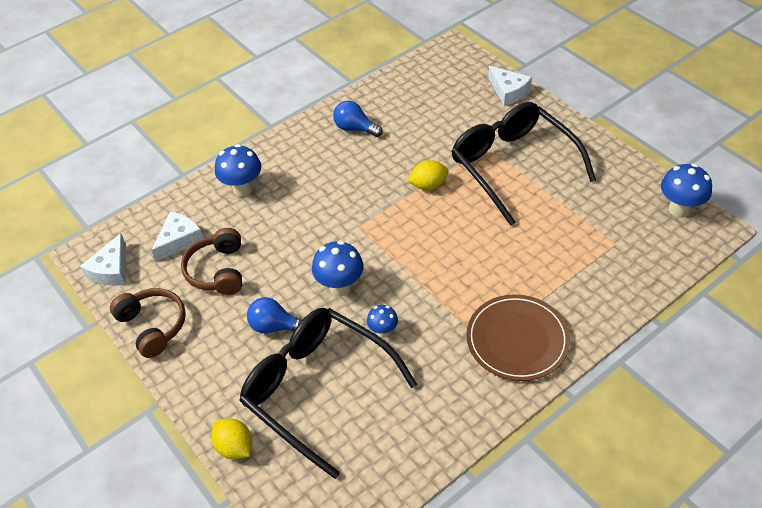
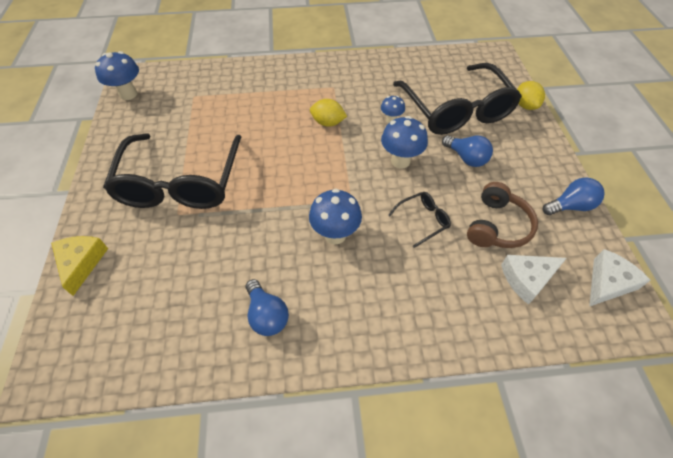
camera: 150 degrees left, 5 degrees up
brown headphones [110,288,186,358] -> blue light bulb [543,177,605,215]
blue mushroom [215,144,261,197] -> blue mushroom moved to [309,189,362,244]
yellow lemon [407,160,449,190] -> yellow lemon moved to [310,99,347,127]
brown plate [466,294,570,381] -> none
white cheese [488,66,532,106] -> yellow cheese [51,236,108,296]
none -> black glasses [388,192,451,248]

